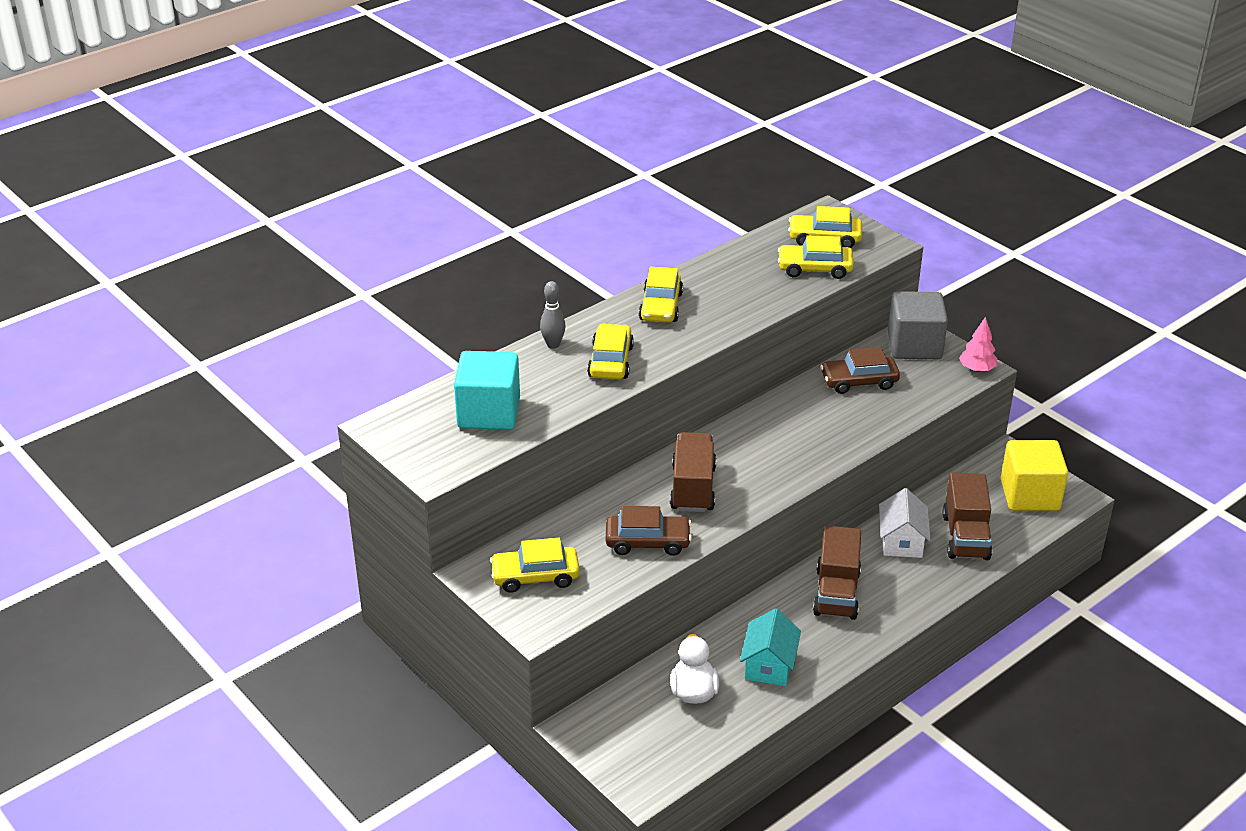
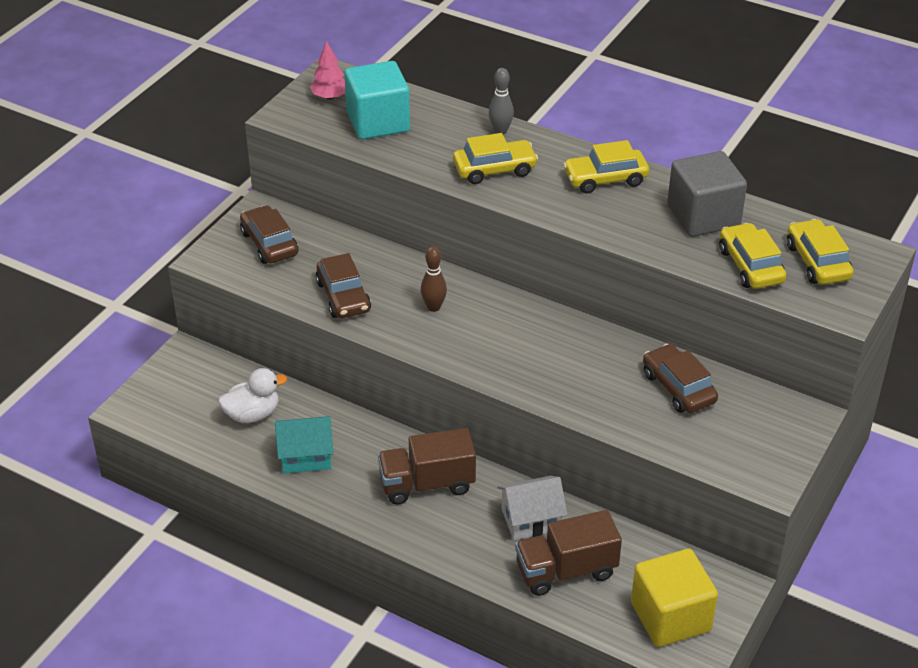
camera: 70 degrees right, 5 degrees up
yellow car [490,538,580,593] -> brown car [240,205,298,264]
brown truck [670,432,716,512] -> brown bowling pin [421,247,447,312]
grey cube [888,291,948,359] -> grey cube moved to [667,151,747,237]
pink tree [959,317,997,372] -> pink tree moved to [310,41,345,100]

